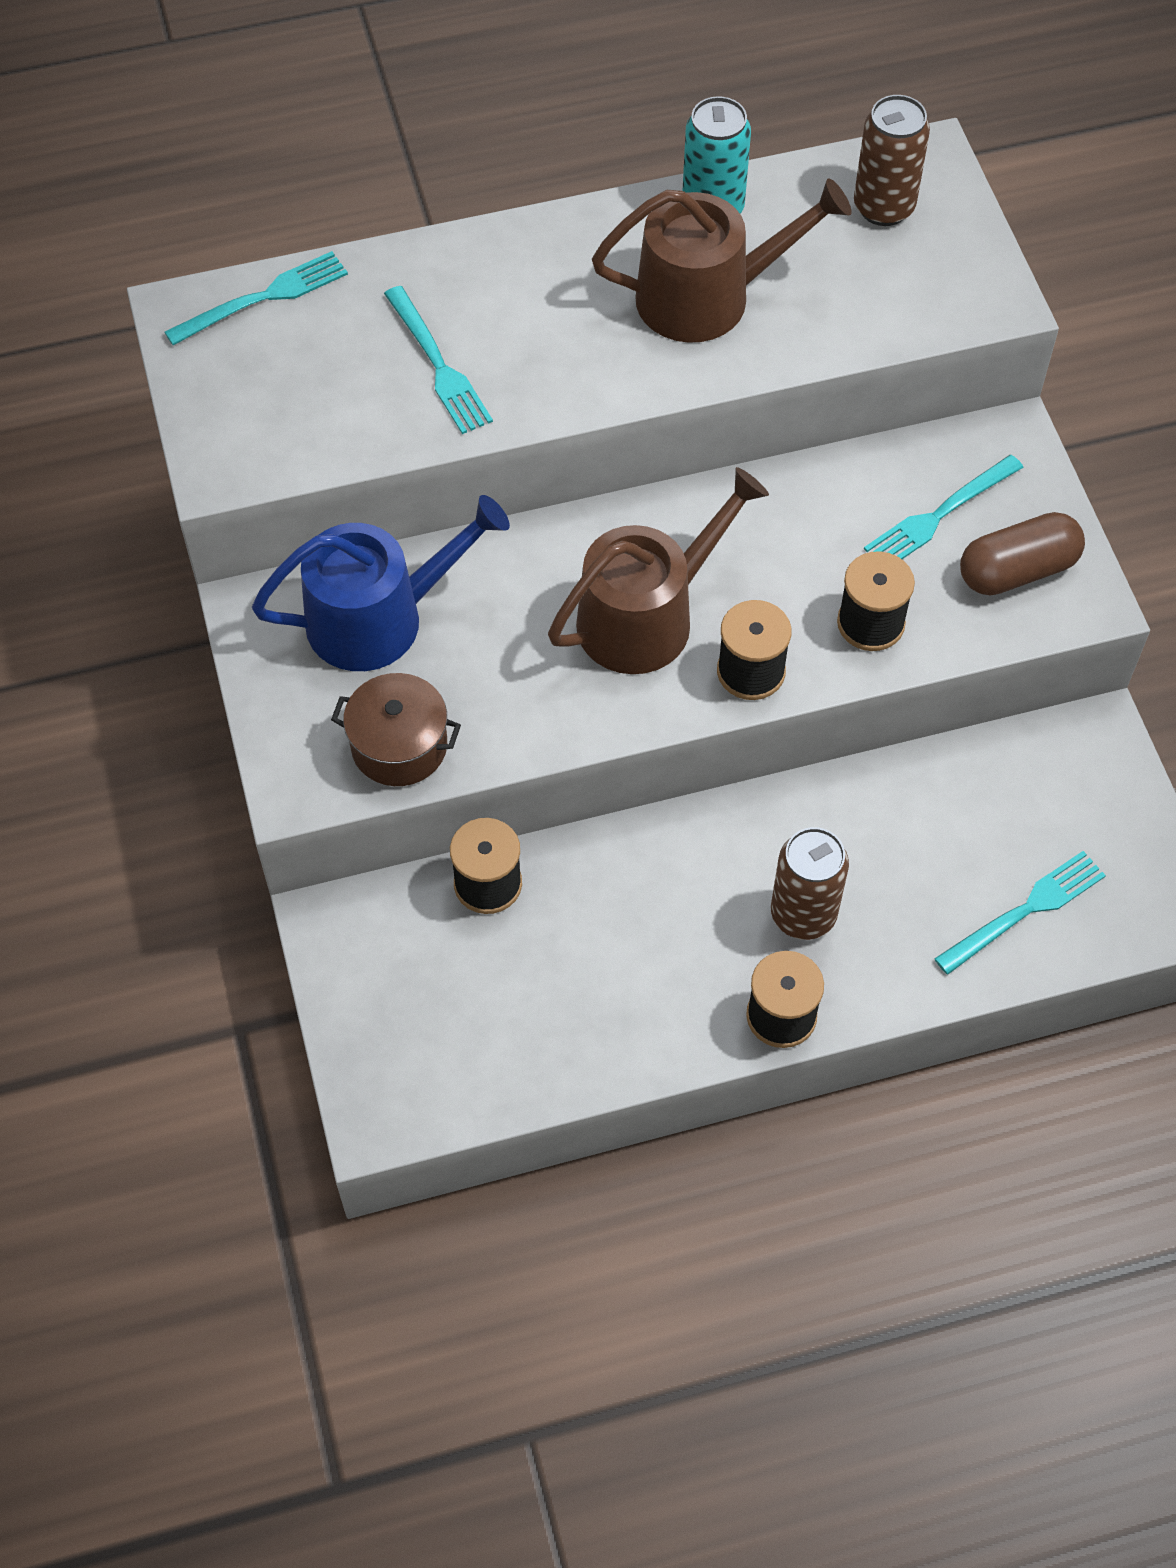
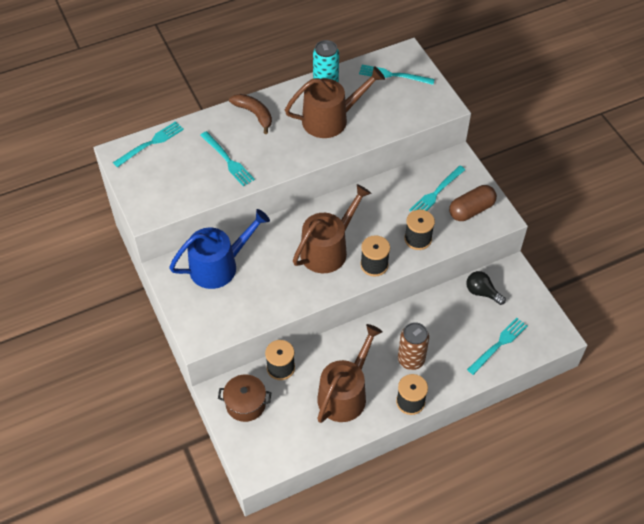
camera: 10 degrees left, 5 degrees down
brown pot [331,673,461,786] -> brown pot moved to [218,375,272,422]
brown can [854,95,930,226] -> turquoise fork [359,65,435,85]
none -> brown banana [229,94,272,134]
none -> brown watering can [317,324,383,423]
none -> black light bulb [466,271,506,305]

